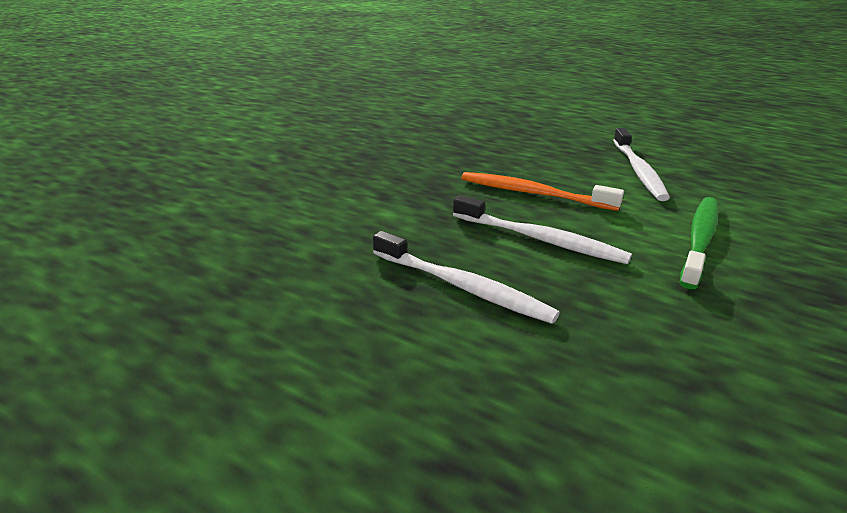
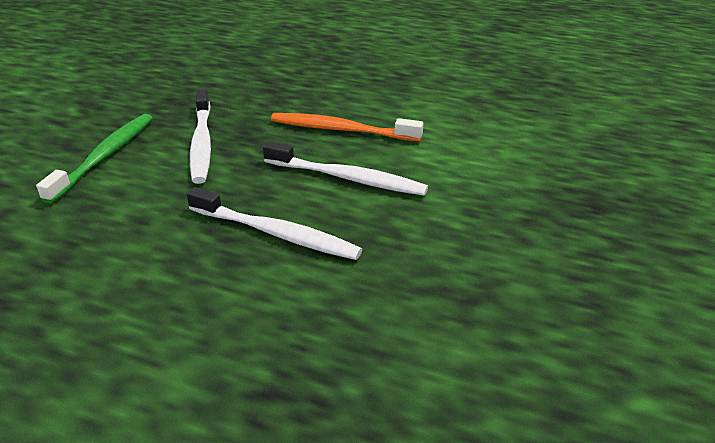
camera: 10 degrees left, 5 degrees up
white toothbrush [613,128,670,201] -> white toothbrush moved to [190,89,211,184]
green toothbrush [680,197,718,289] -> green toothbrush moved to [36,114,153,204]

